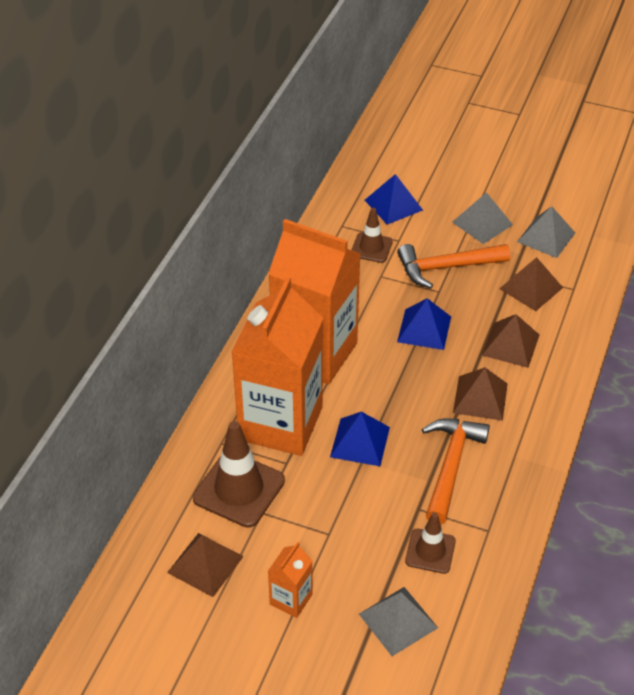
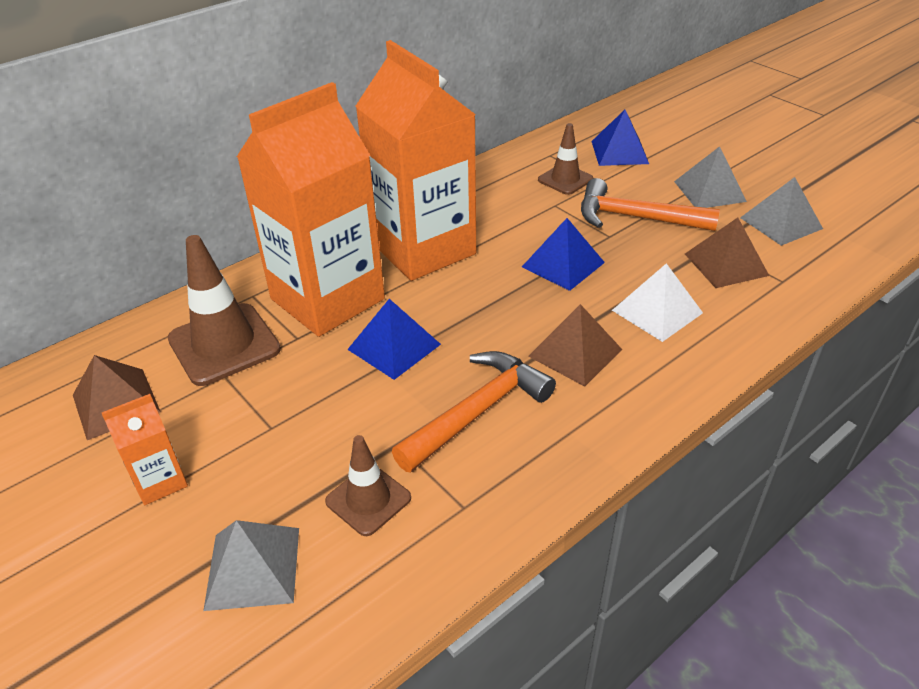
camera: 30 degrees right, 5 degrees down
brown pyramid [482,314,539,368] -> white pyramid [612,263,703,342]

